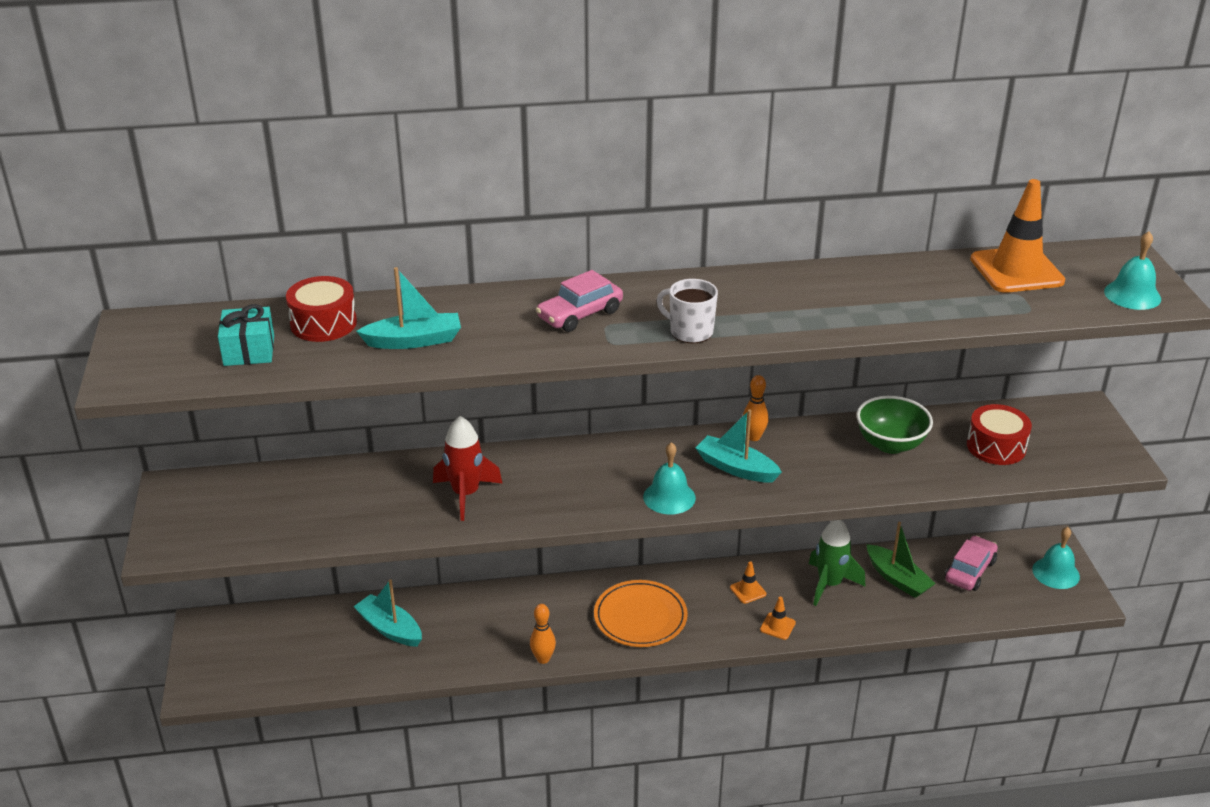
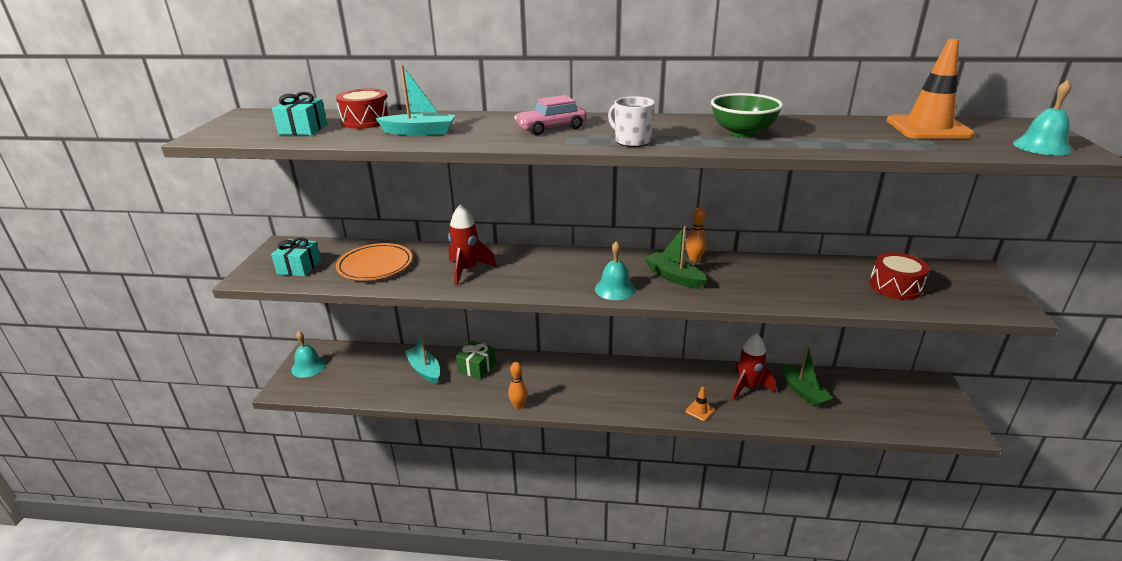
camera: 15 degrees right, 5 degrees down
orange plate [594,580,688,647] -> orange plate moved to [336,243,413,280]
turquoise boat [695,409,782,483] -> green boat [644,226,707,289]
orange traffic cone [730,562,766,604] -> none
green rocket [809,520,865,606] -> red rocket [732,334,776,401]
green bowl [856,396,933,454] -> green bowl moved to [711,93,783,138]
pink car [945,535,998,591] -> none
turquoise bell [1032,527,1080,589] -> turquoise bell moved to [291,331,326,378]
none -> turquoise gift [271,237,321,277]
none -> green gift [456,341,496,380]

